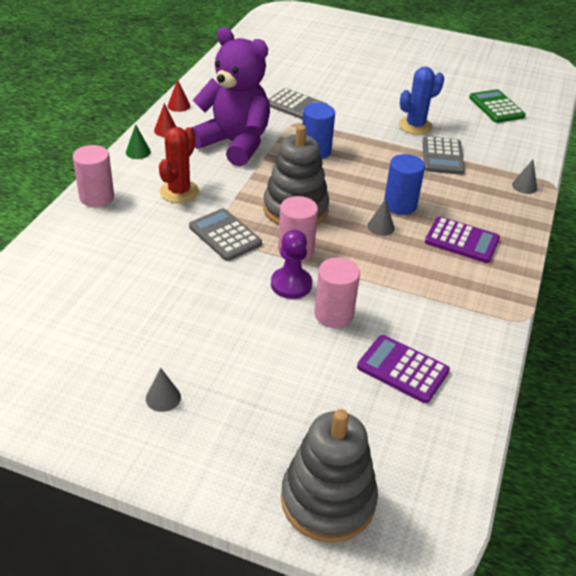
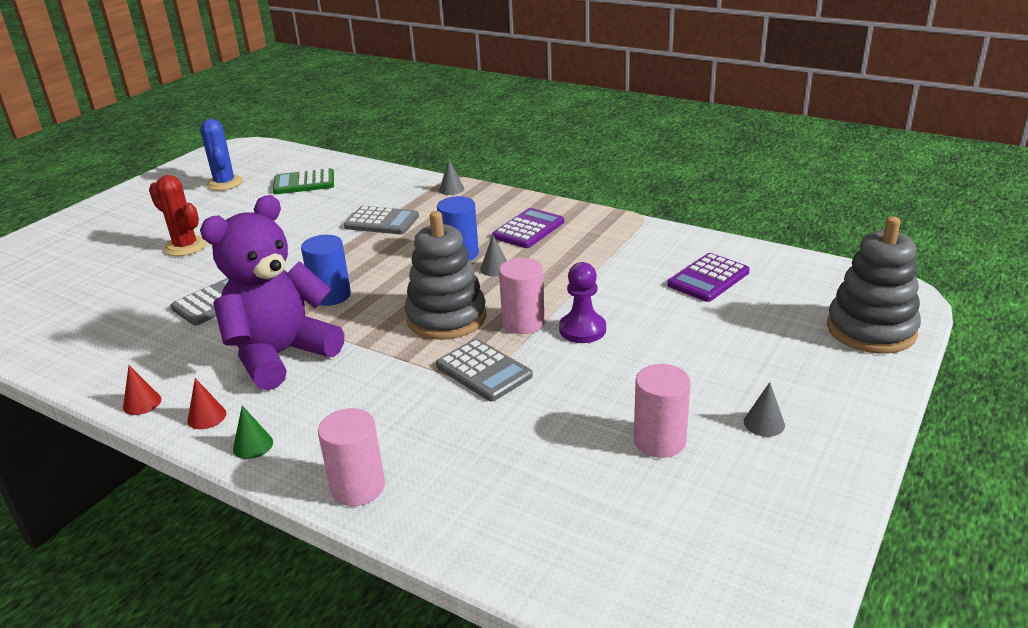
camera: 75 degrees left, 10 degrees down
red cactus [159,127,199,203] -> red cactus moved to [149,175,207,256]
grey calculator [189,208,262,261] -> grey calculator turned 105 degrees counterclockwise [436,339,533,401]
pink cylinder [314,258,360,328] -> pink cylinder moved to [634,364,691,458]
blue cactus [399,67,444,135] -> blue cactus moved to [200,119,243,191]

